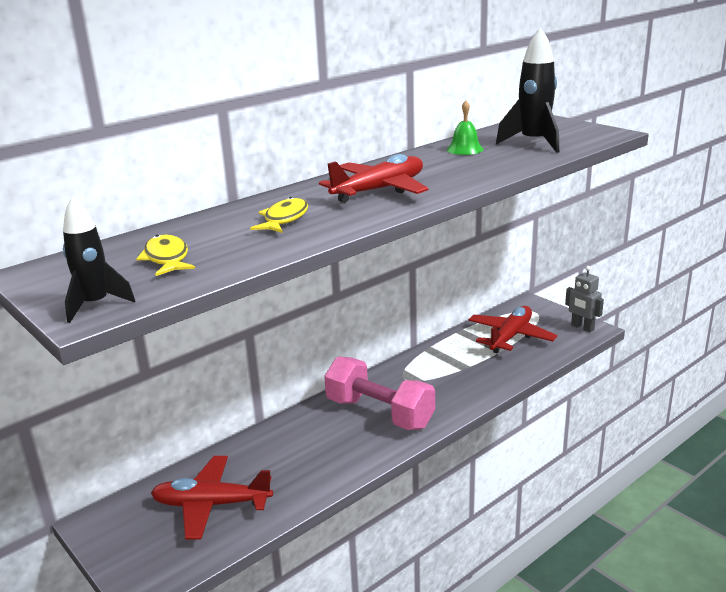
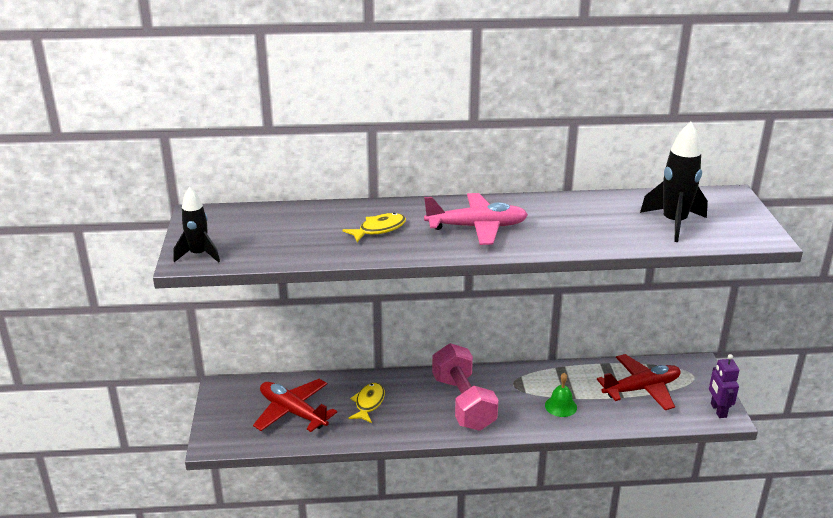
camera: 35 degrees right, 5 degrees up
yellow fish [136,235,195,276] -> yellow fish moved to [348,383,385,423]
red plane [319,154,428,203] -> pink plane [424,193,528,245]
green bell [447,101,484,155] -> green bell moved to [545,372,577,417]
grey robot [565,266,604,332] -> purple robot [709,354,739,418]

